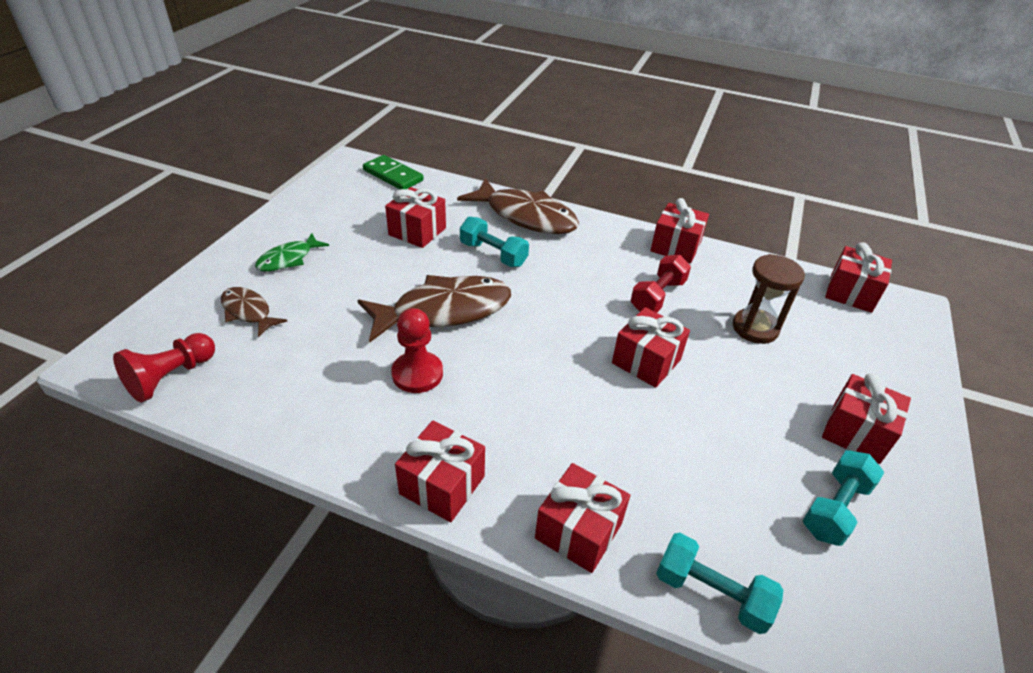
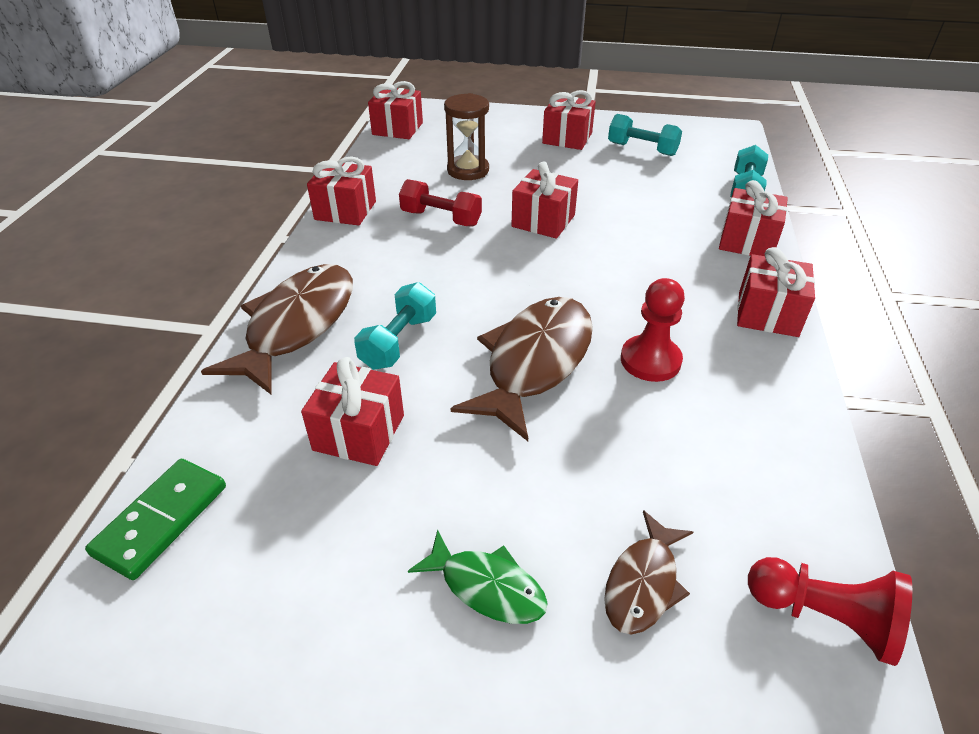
camera: 100 degrees left, 0 degrees up
brown fish [357,275,511,343] -> brown fish turned 60 degrees clockwise [451,297,593,441]

